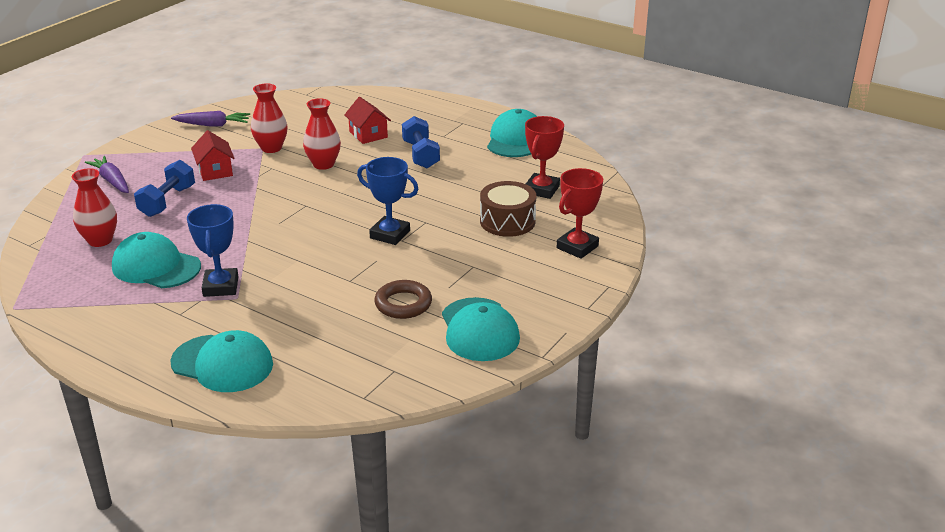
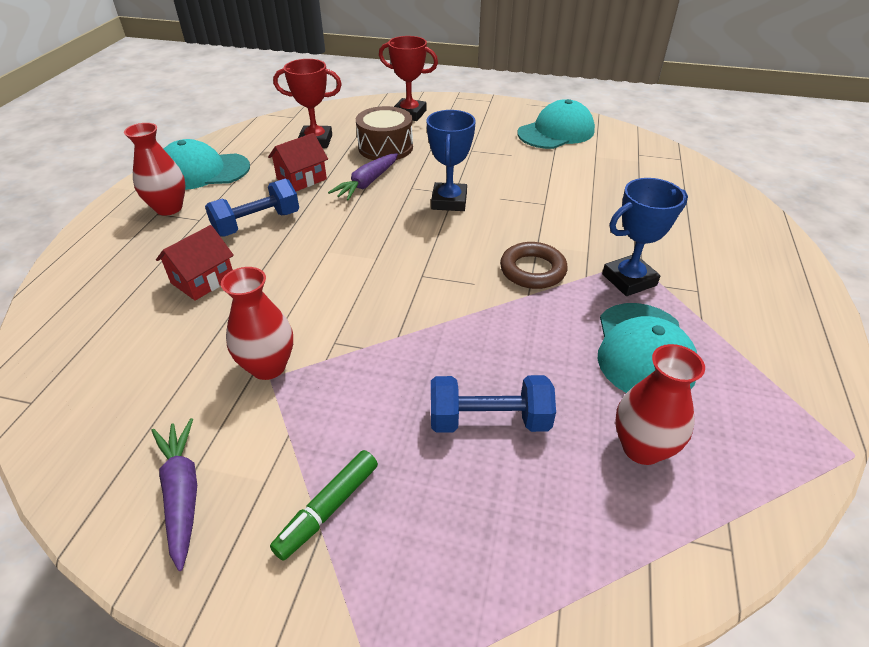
camera: 110 degrees left, 10 degrees up
purple carrot [85,156,129,193] -> purple carrot moved to [328,153,398,201]
turquoise cap [170,330,273,392] -> none
red house [191,131,235,181] -> red house moved to [268,133,328,191]
red vase [303,98,341,170] -> red vase moved to [124,123,185,216]
brown ring [374,280,432,319] -> brown ring moved to [500,242,568,289]
none -> green marker [270,450,378,561]

